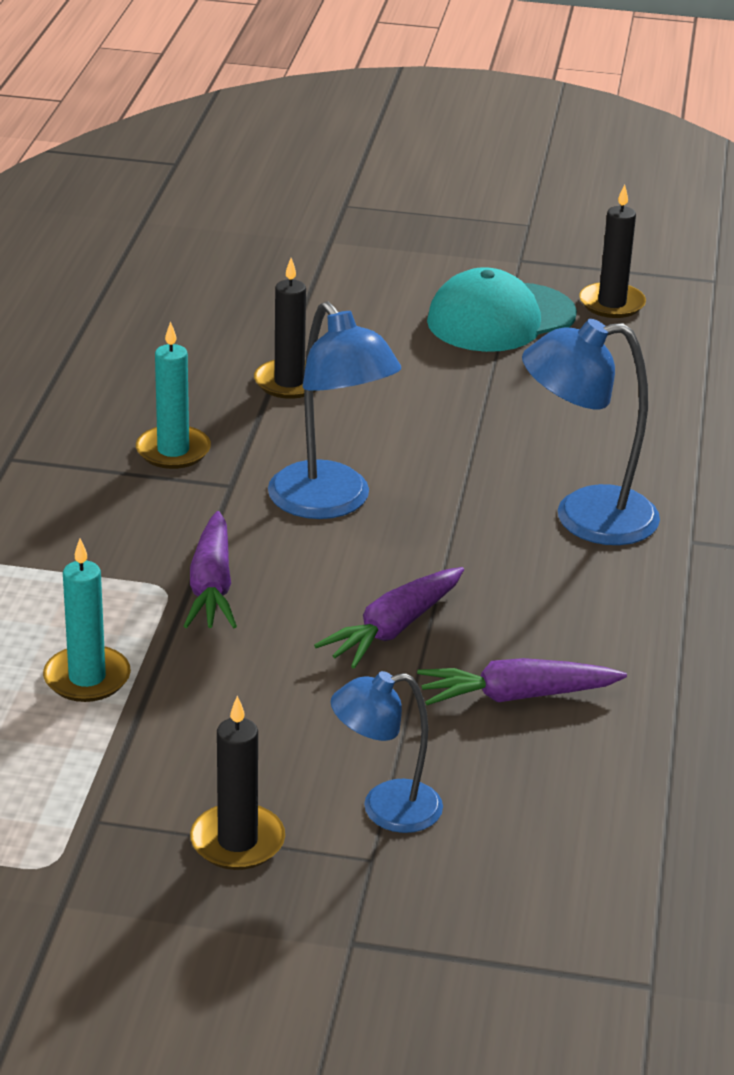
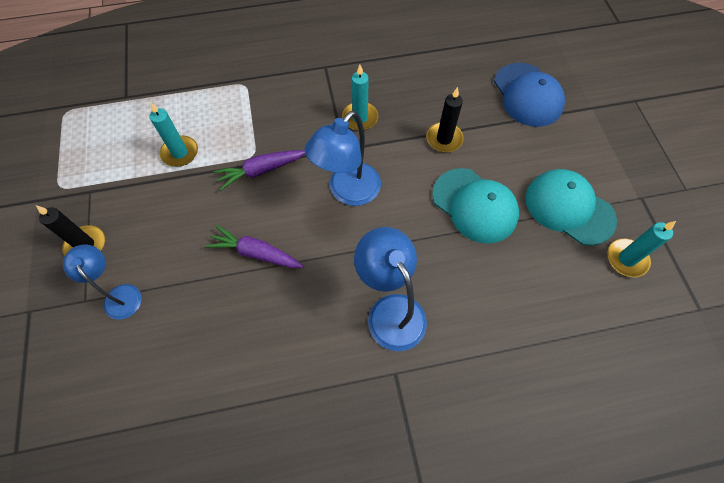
camera: 70 degrees right, 30 degrees up
purple carrot [417,658,627,705] -> none
black candle [579,184,646,318] -> turquoise candle [608,221,676,277]
none -> turquoise cap [432,168,519,244]
none -> blue cap [494,63,565,127]

